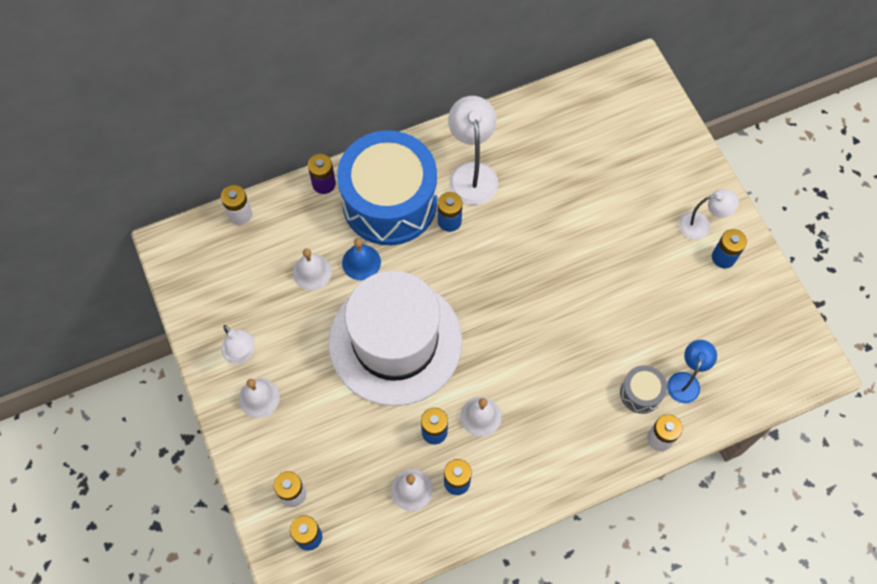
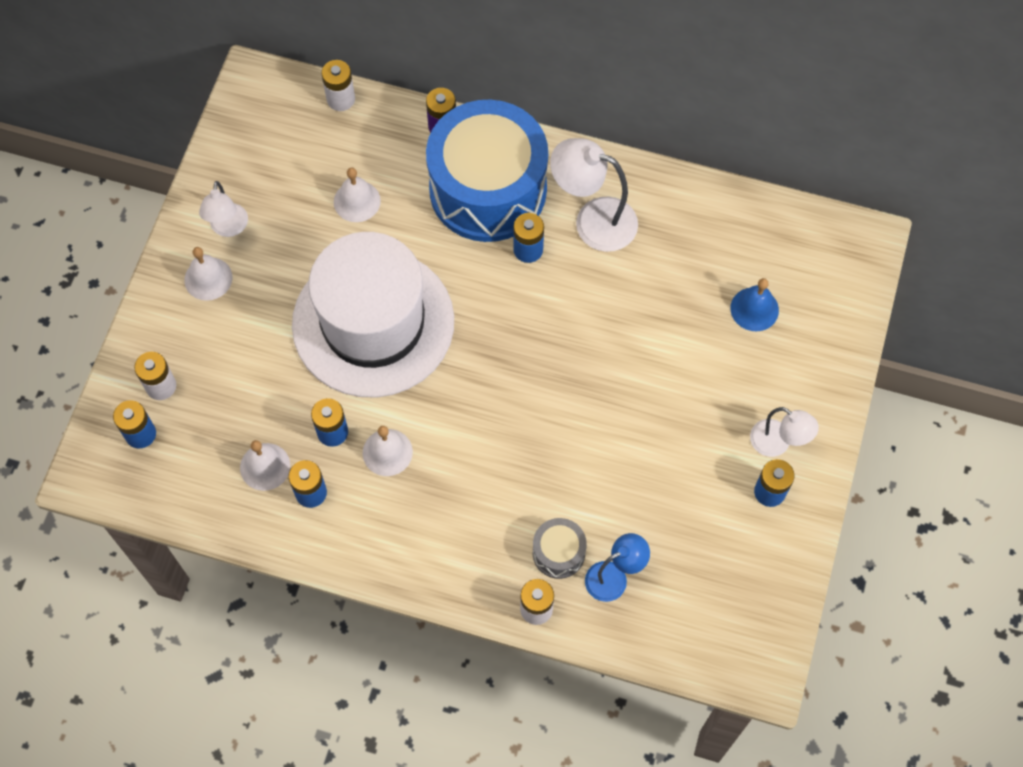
camera: 40 degrees right, 0 degrees up
blue bell [342,238,381,280] -> blue bell moved to [730,278,779,331]
white lamp [448,96,498,205] -> white lamp turned 105 degrees counterclockwise [550,138,638,252]

